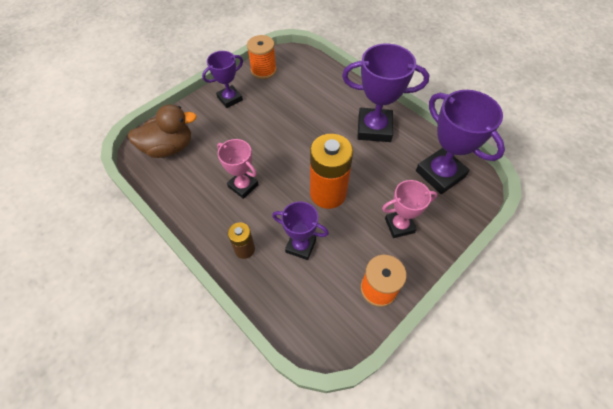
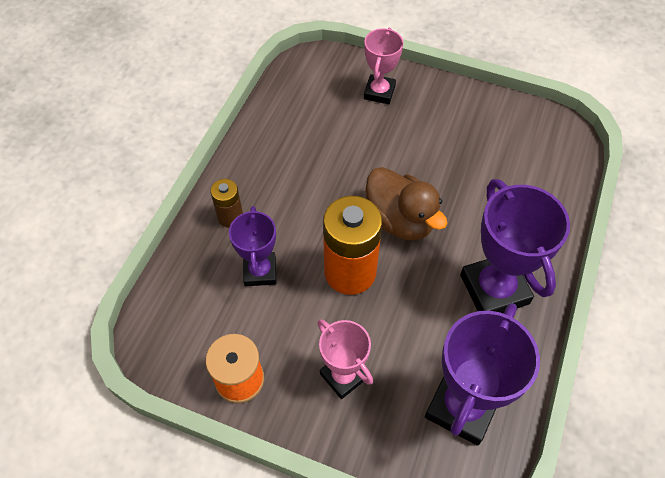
camera: 65 degrees right, 0 degrees up
brown duck [128,105,197,158] -> brown duck moved to [365,167,448,240]
purple trophy [202,51,243,108] -> none
pink trophy [217,139,259,199] -> pink trophy moved to [364,28,404,104]
orange spool [247,35,277,79] -> none

